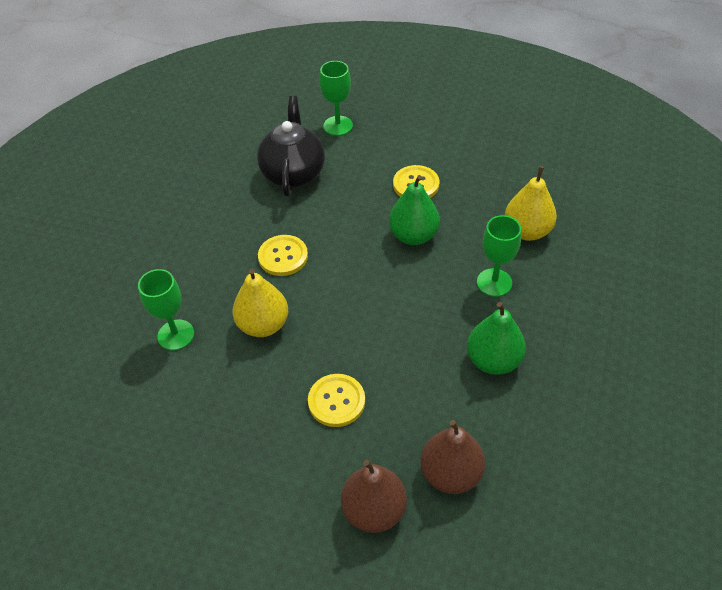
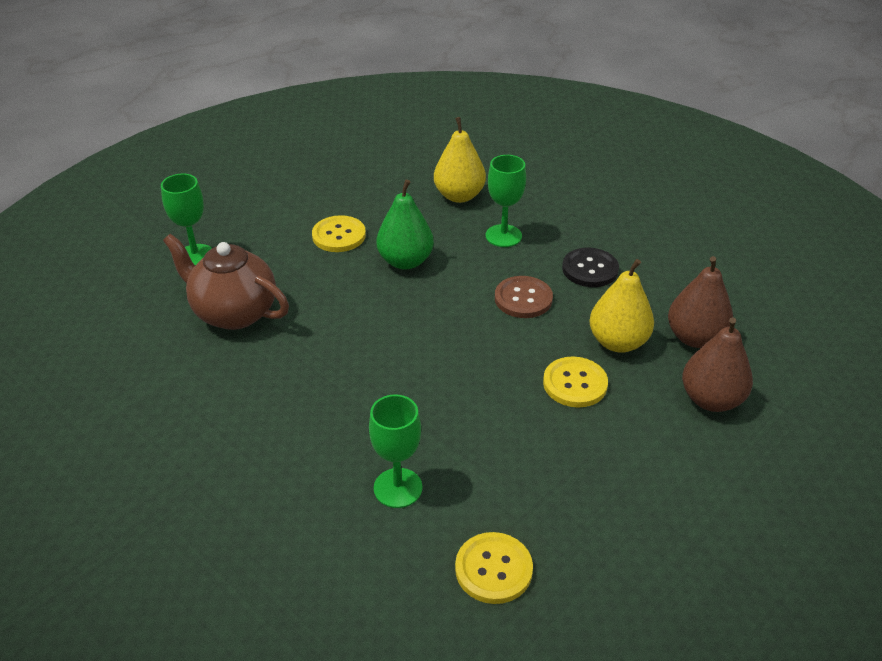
camera: 65 degrees left, 10 degrees down
yellow pear [233,269,288,337] -> yellow pear moved to [589,259,654,353]
black teapot [257,96,325,197] -> brown teapot [163,234,289,330]
yellow button [258,235,308,276] -> yellow button moved to [455,532,533,604]
green pear [467,302,526,375] -> black button [562,248,619,287]
none -> brown button [495,276,553,318]

